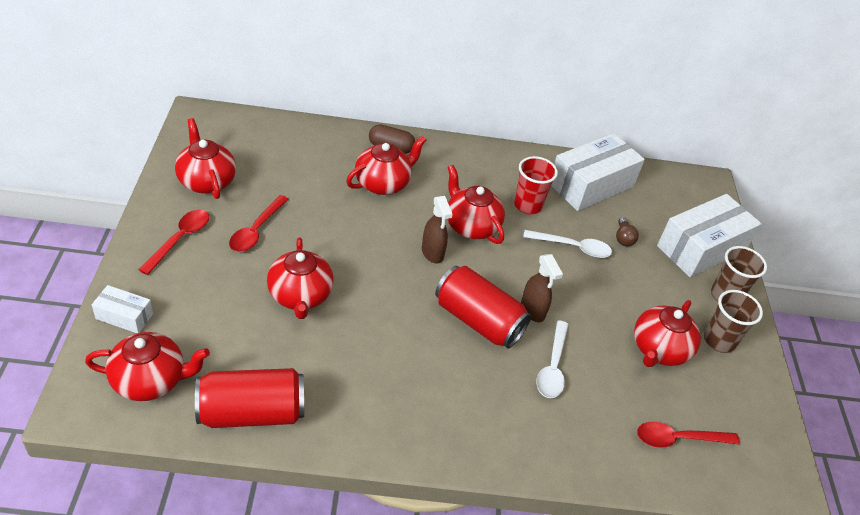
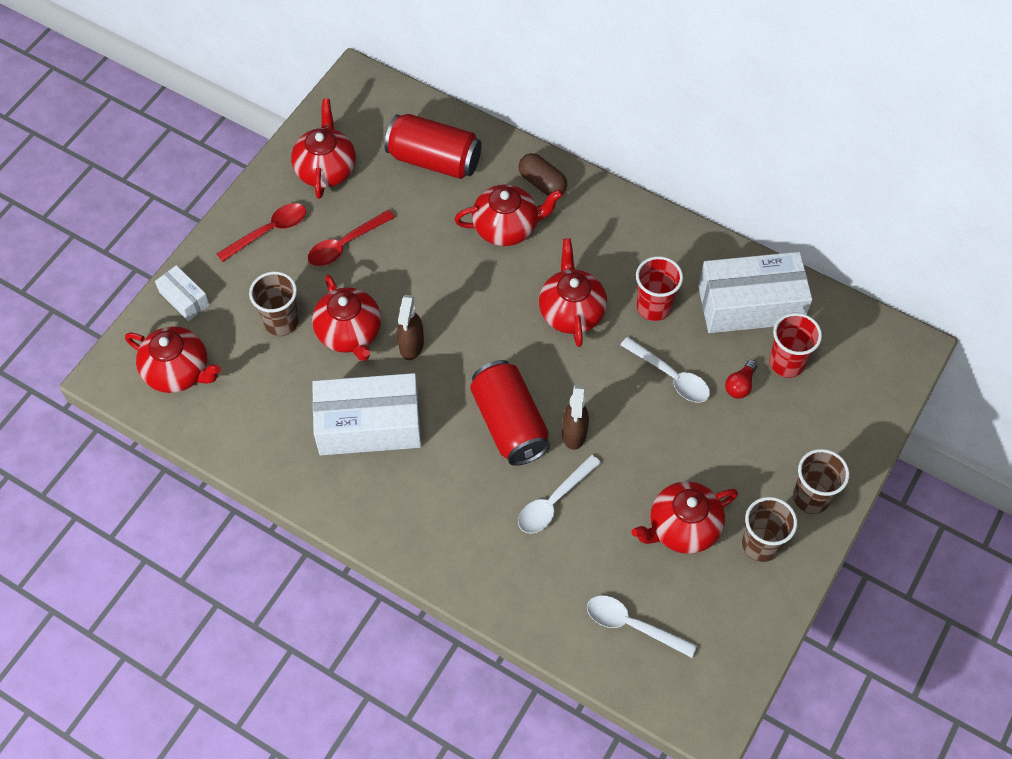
camera: 35 degrees right, 15 degrees up
red can [195,368,304,428] -> red can moved to [385,114,482,179]
red teapot [267,237,334,319] -> red teapot turned 45 degrees counterclockwise [312,275,381,361]
brown spray bottle [422,196,453,263] -> brown spray bottle moved to [397,295,424,360]
brown light bulb [616,217,639,246] -> red light bulb [725,360,757,399]
red spoon [637,422,740,448] -> white spoon [587,595,697,658]
white box [657,194,762,277] -> white box moved to [312,373,421,455]
none -> brown cup [249,271,299,336]
none -> red cup [769,313,822,378]

